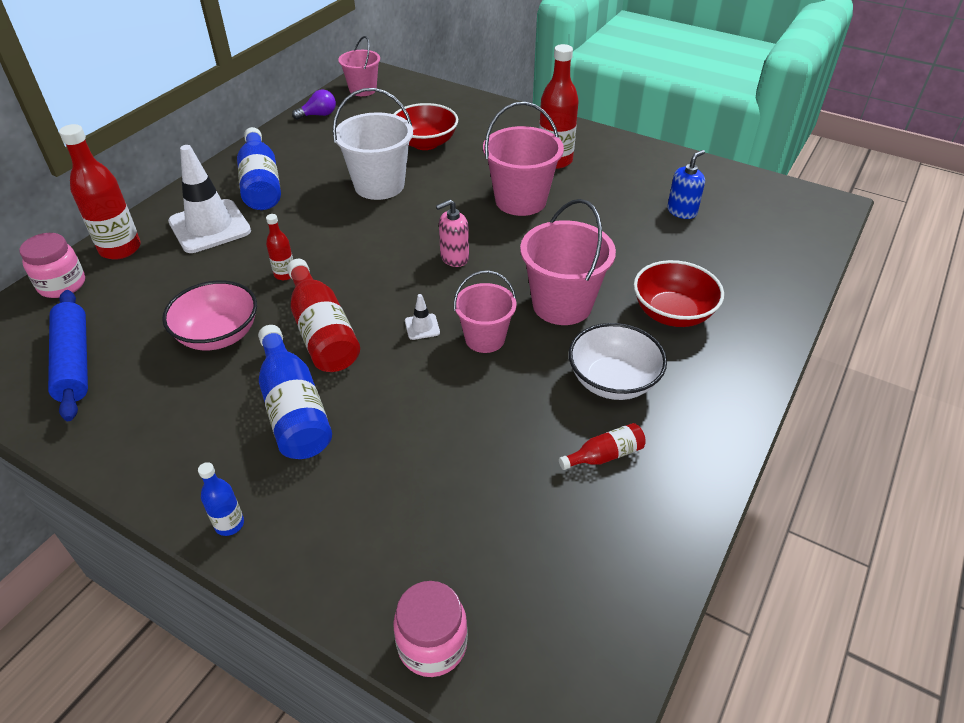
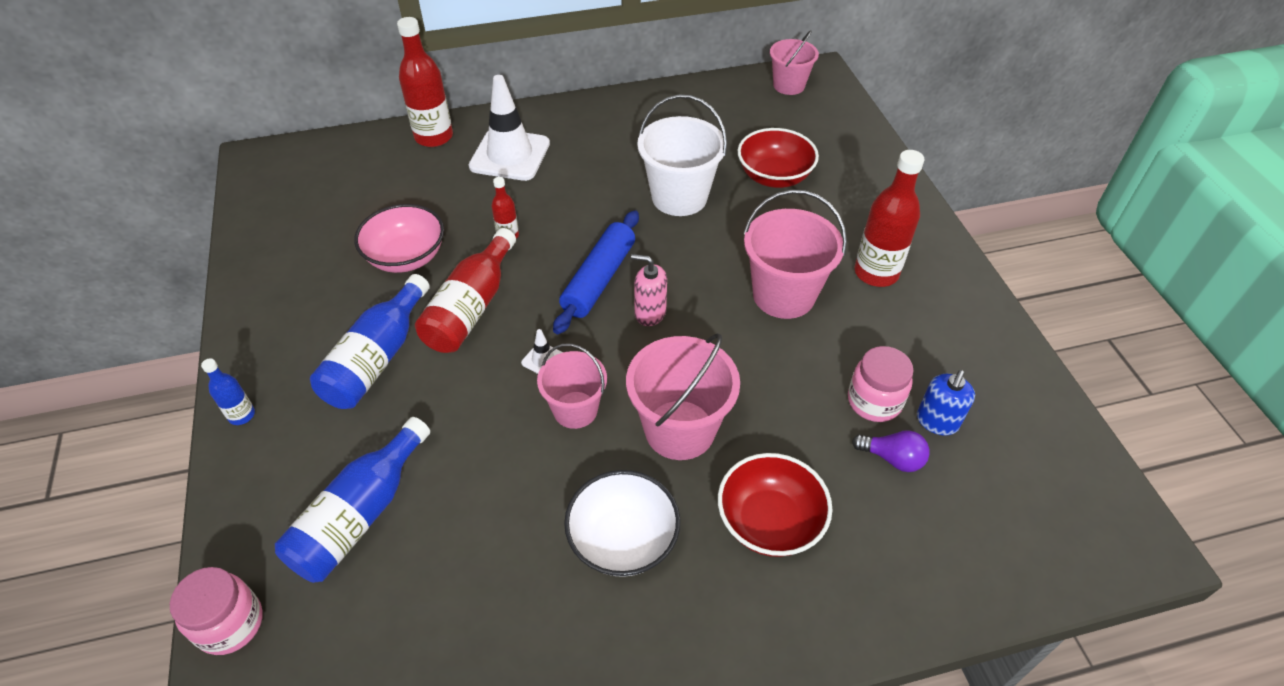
camera: 45 degrees right, 5 degrees up
pink jar [19,233,85,298] -> pink jar moved to [848,346,914,422]
blue rolling pin [48,290,88,421] -> blue rolling pin moved to [553,210,639,334]
blue bottle [237,127,281,210] -> blue bottle moved to [275,417,430,583]
purple light bulb [292,89,336,120] -> purple light bulb moved to [852,430,930,472]
red bottle [559,423,646,470] -> none
blue soap dispenser [667,150,705,219] -> blue soap dispenser turned 120 degrees clockwise [917,370,975,435]

